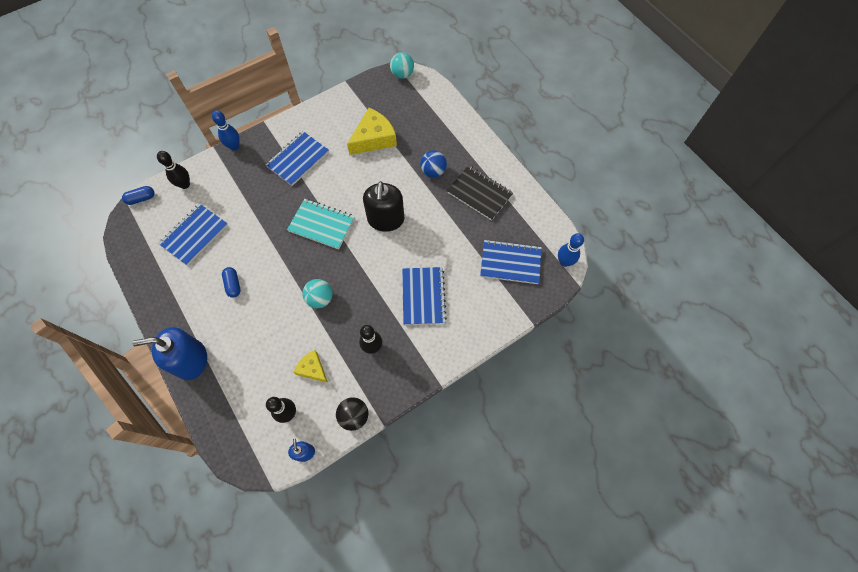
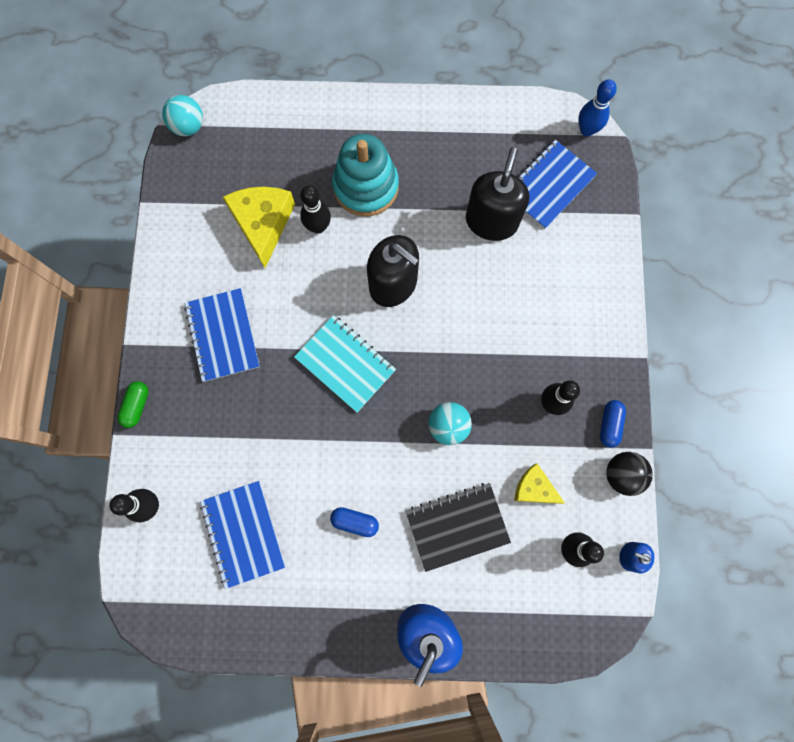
camera: 55 degrees left, 10 degrees up
blue capsule [122,186,154,205] -> blue capsule moved to [600,400,626,448]
blue bowling pin [212,110,240,150] -> green capsule [117,381,149,428]
turquoise notebook [287,199,355,250] -> turquoise notebook turned 75 degrees clockwise [294,315,396,413]
yellow cheese [293,350,328,383] -> yellow cheese turned 45 degrees clockwise [514,463,565,504]
blue notebook [402,267,447,325] -> none
blue ball [420,150,447,178] -> turquoise stacking toy [332,134,399,216]
black notebook [447,165,513,221] -> black notebook moved to [406,483,511,572]
none -> black bowling pin [300,185,331,233]
none -> black soap dispenser [466,148,529,241]

